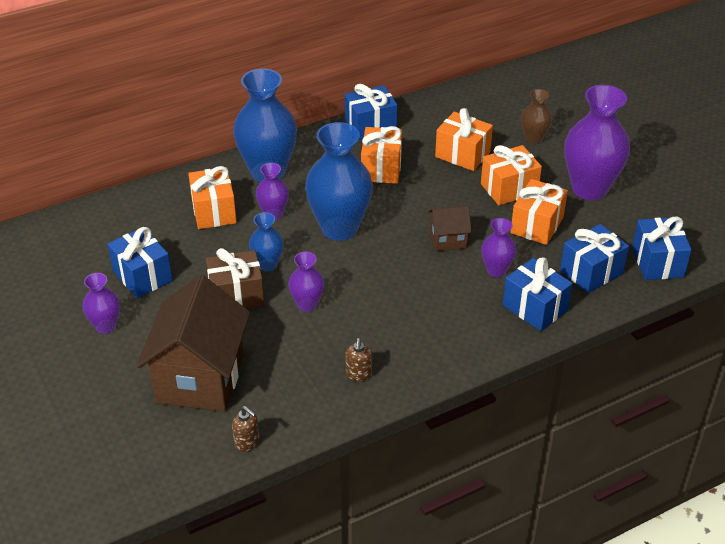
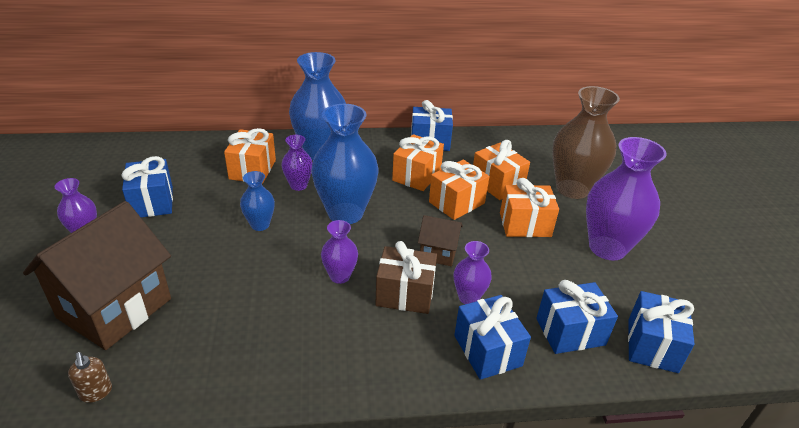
camera: 20 degrees right, 5 degrees down
brown gift [206,248,265,309] -> brown gift moved to [375,241,437,314]
purple vase [288,252,324,312] -> purple vase moved to [321,220,358,284]
brown soap dispenser [346,338,372,381] -> none
orange gift [510,179,568,245] -> orange gift moved to [429,160,489,220]
brown vase [521,89,552,144] -> brown vase [552,86,620,199], size x1.99

